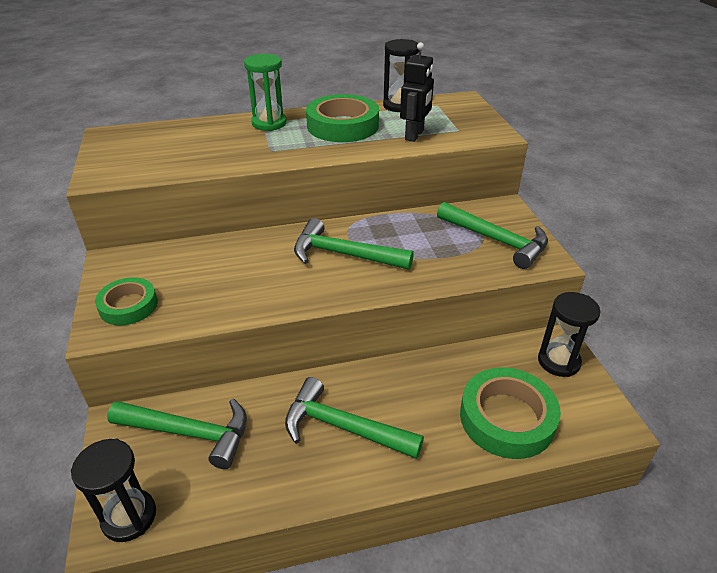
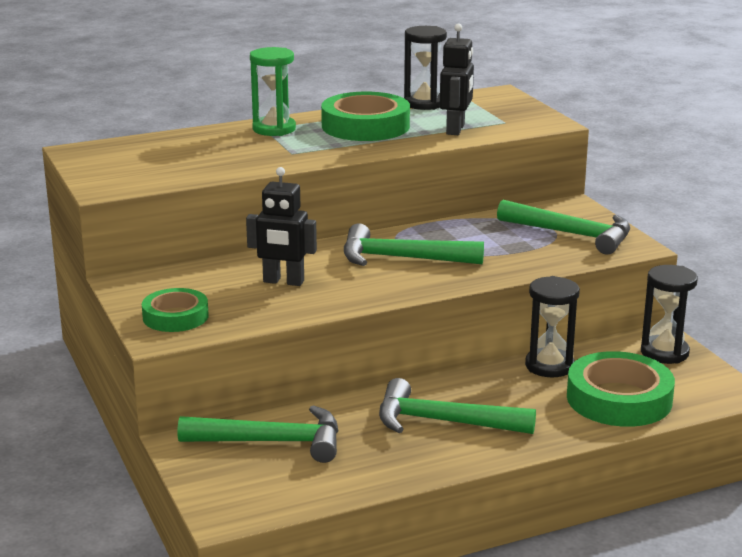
camera: 10 degrees left, 15 degrees down
black hourglass [71,439,156,542] -> black hourglass moved to [525,276,580,377]
none -> black robot [246,167,317,286]

